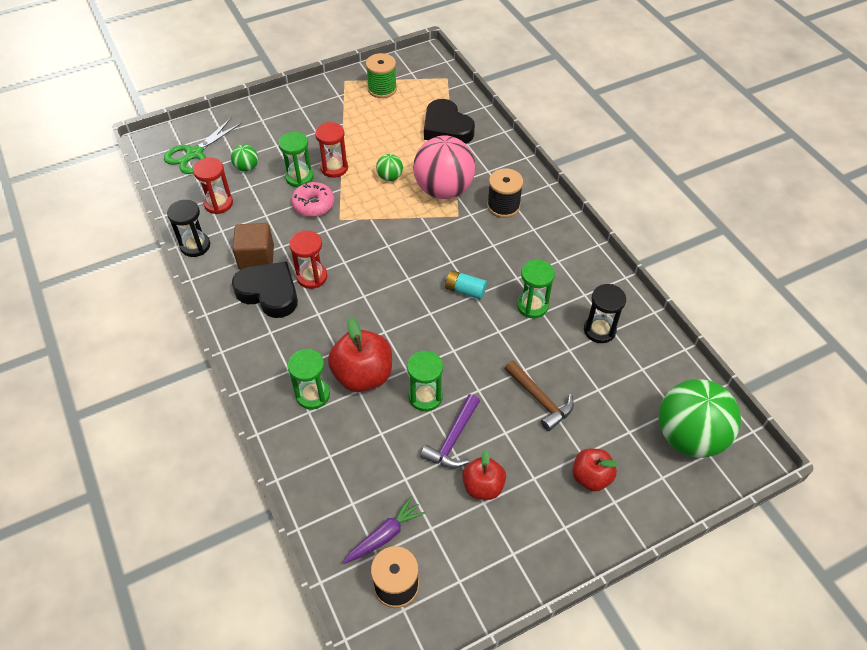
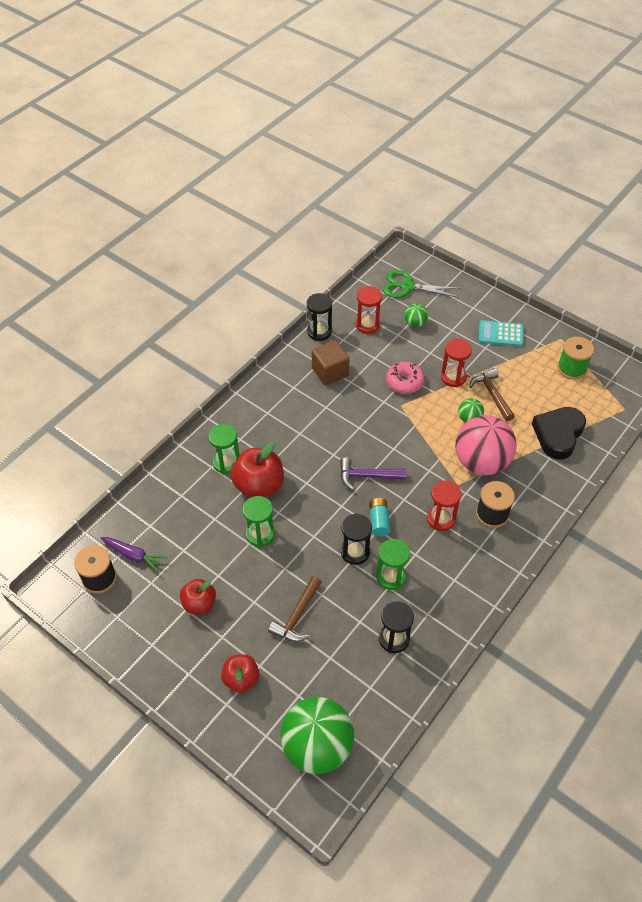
camera: 65 degrees right, 0 degrees up
black heart [232,262,298,318] -> none
green hourglass [278,132,314,187] -> none
red hourglass [289,231,327,289] -> red hourglass moved to [427,480,461,531]
purple hammer [420,394,480,468] -> purple hammer moved to [340,457,406,491]
none -> black hourglass [341,513,372,565]
none -> brown hammer [469,368,515,421]
none -> turquoise calculator [479,320,524,347]

